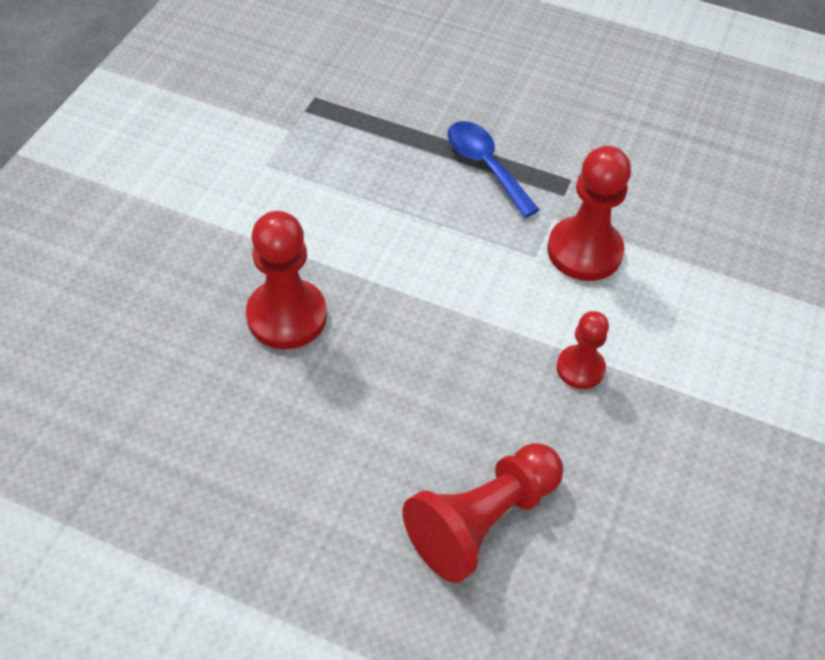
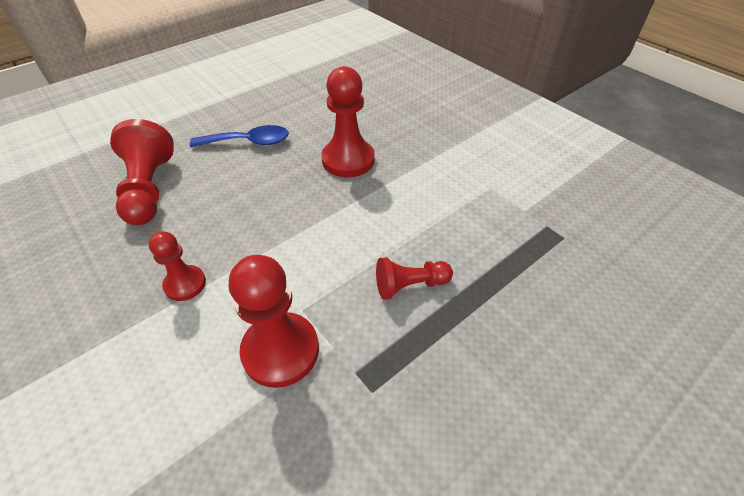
camera: 120 degrees right, 5 degrees down
blue spoon [448,121,539,218] -> blue spoon moved to [190,125,289,147]
none -> red pawn [376,257,453,300]

